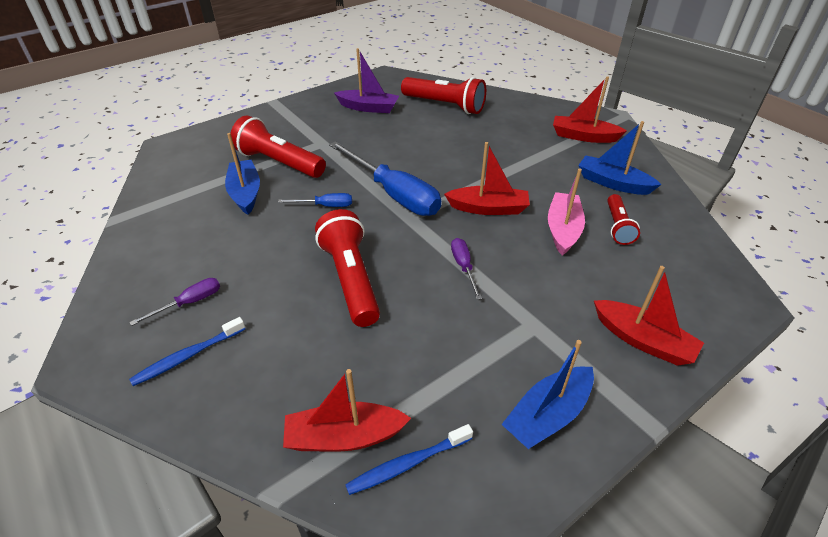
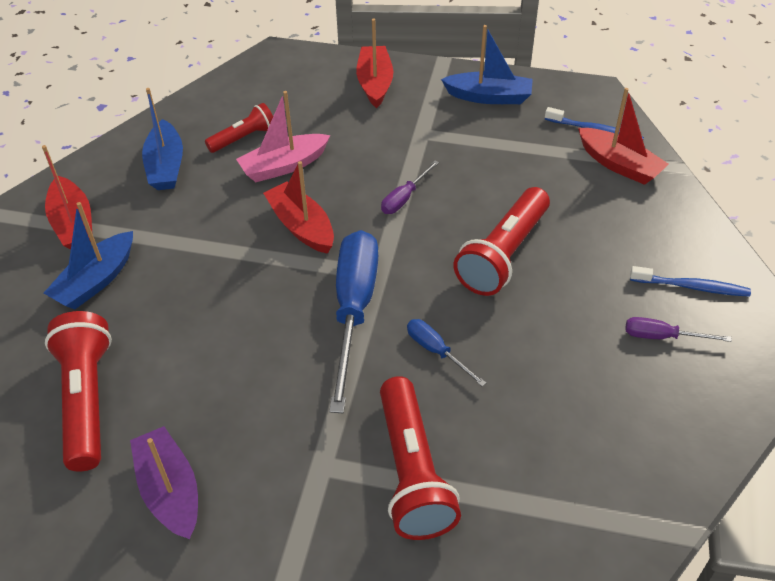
camera: 130 degrees left, 5 degrees up
blue boat [225,133,260,215] -> blue boat moved to [44,202,133,309]

